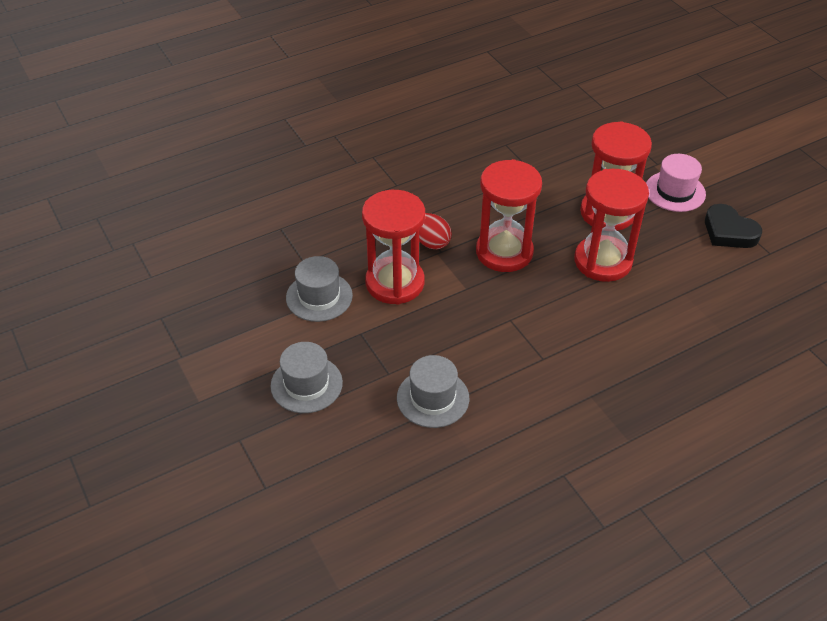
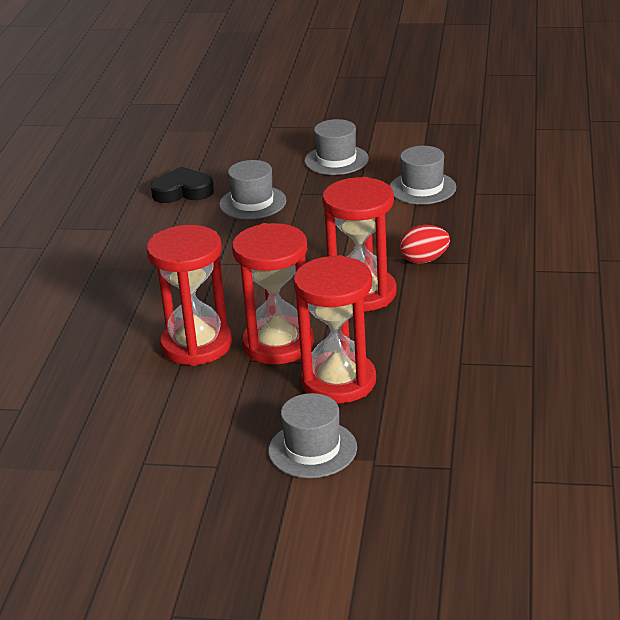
camera: 130 degrees right, 15 degrees down
red hourglass [362,190,425,305] -> red hourglass moved to [147,225,232,366]
pink hat [646,154,706,212] -> grey hat [268,393,357,478]
black heart [705,204,762,248] -> black heart moved to [150,166,214,203]

